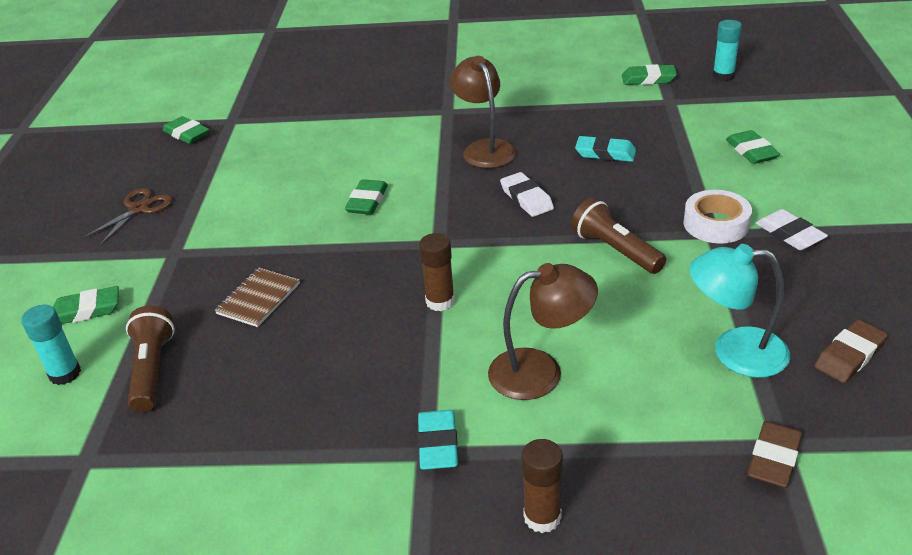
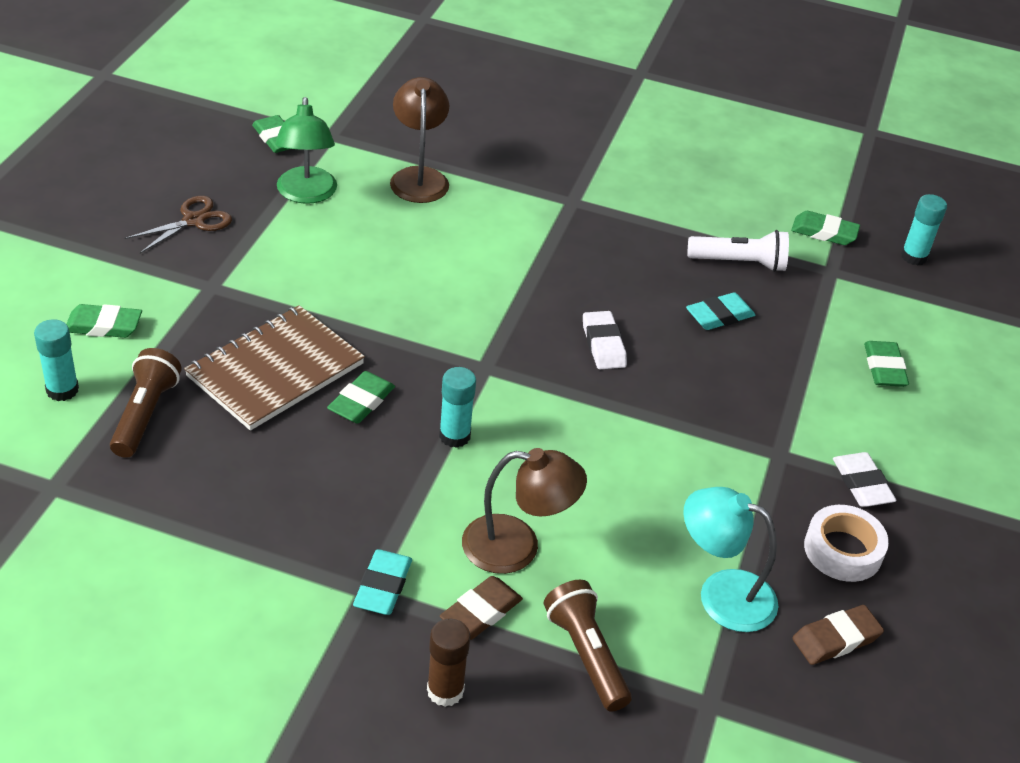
camera: 10 degrees right, 5 degrees up
brown notebook [215,268,300,327] -> brown notebook [184,305,365,431], size x1.85
green eraser [345,179,388,215] -> green eraser moved to [327,371,395,424]
brown glue stick [419,233,455,311] -> turquoise glue stick [439,367,476,448]
brown lamp [450,56,517,168] -> brown lamp moved to [390,77,449,203]
brown flashlight [571,198,666,274] -> brown flashlight moved to [544,580,632,712]
turquoise eraser [575,136,636,162] -> turquoise eraser turned 60 degrees counterclockwise [686,292,755,330]
white tape [684,190,752,243] -> white tape moved to [804,505,889,582]
brown eraser [747,421,802,488] -> brown eraser moved to [440,576,523,640]
none -> green lamp [275,97,337,204]
none -> white flashlight [687,230,789,272]

